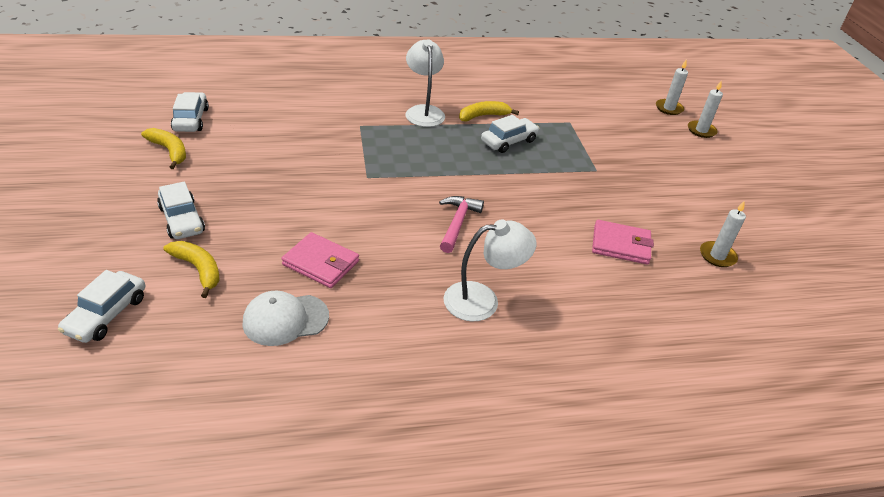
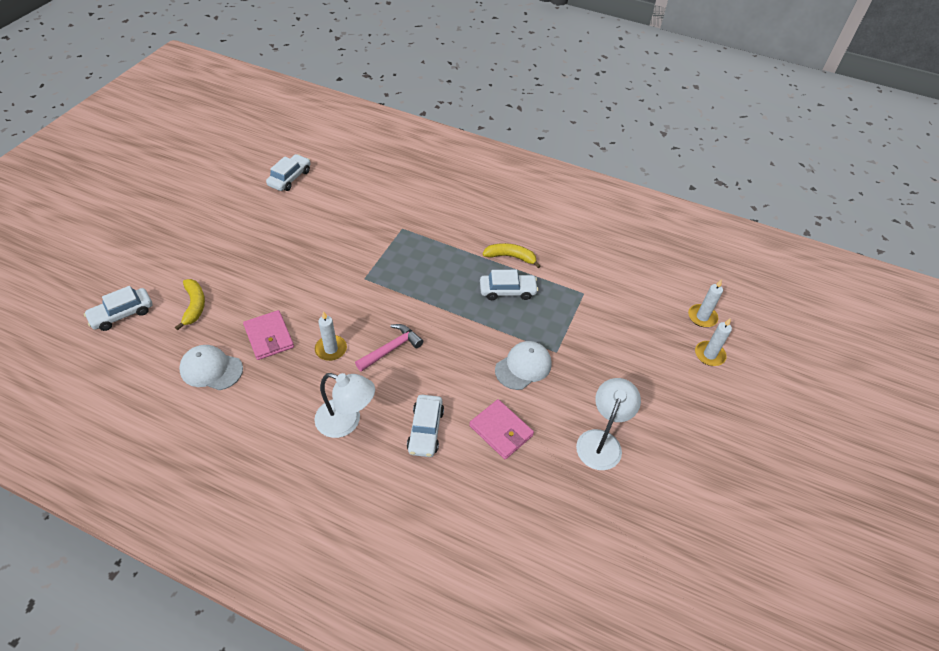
camera: 35 degrees right, 10 degrees up
yellow banana [141,128,186,169] -> none
white car [157,182,205,239] -> white car moved to [407,395,444,457]
white lamp [406,39,445,127] -> white lamp moved to [576,378,641,470]
white candle [700,200,746,267] -> white candle moved to [315,311,347,361]
none -> white cap [495,341,552,390]

